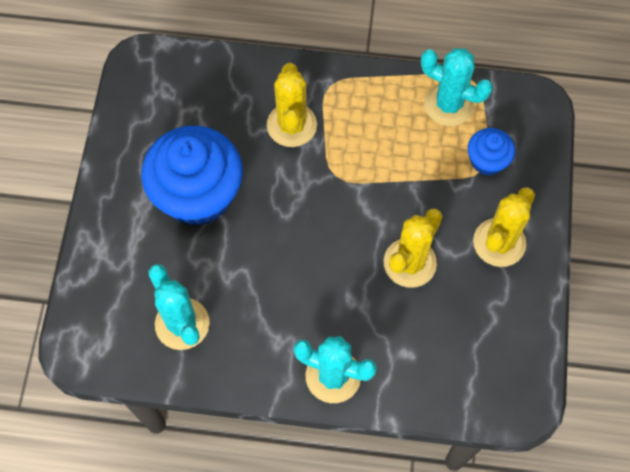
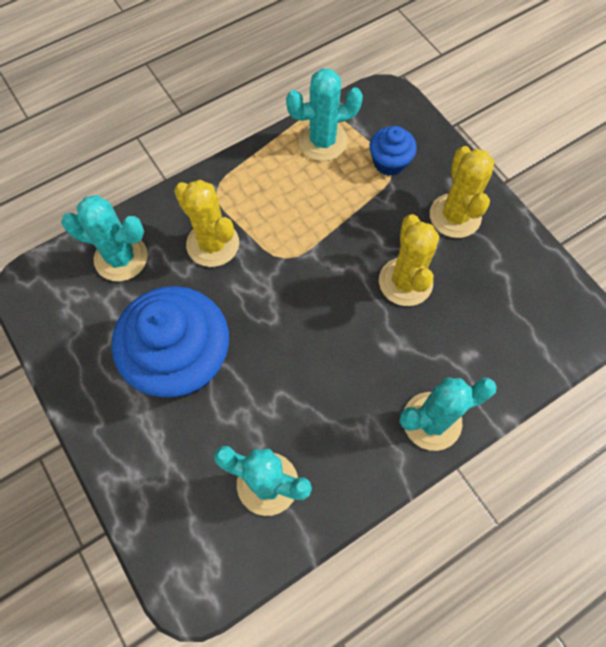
camera: 40 degrees left, 0 degrees up
none -> turquoise cactus [61,195,148,281]

